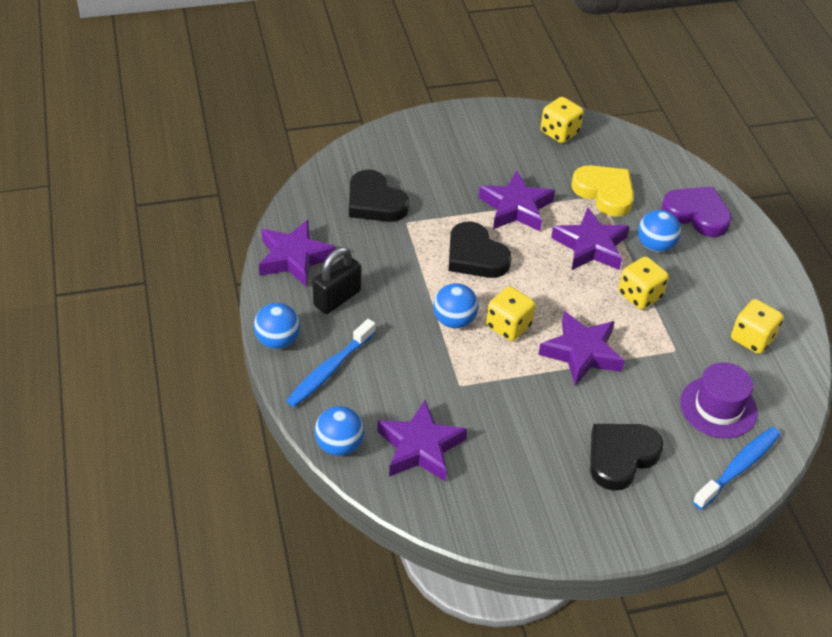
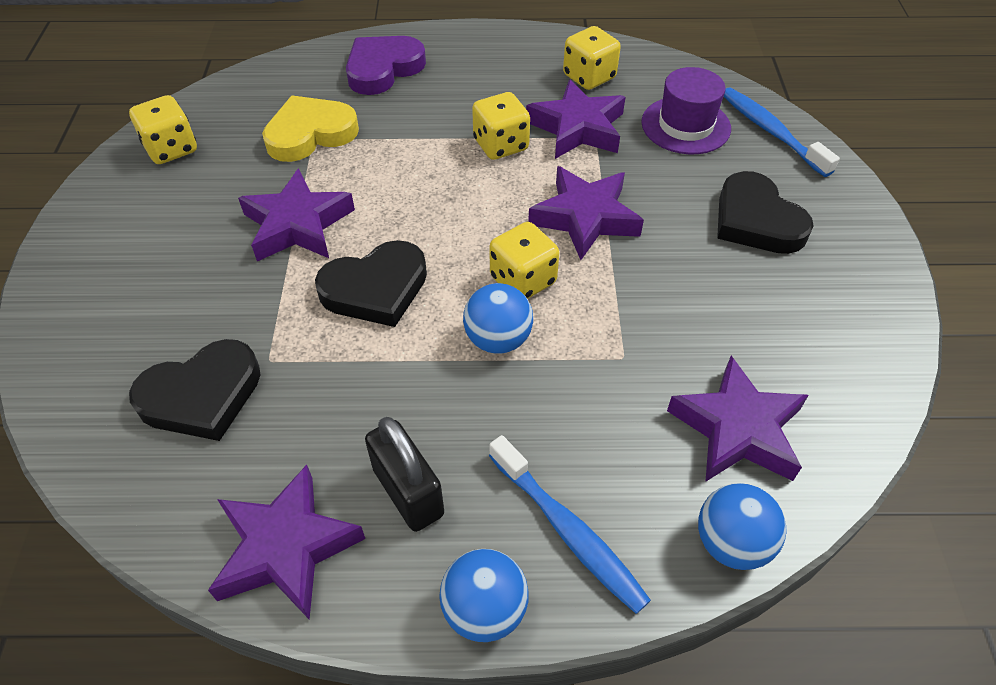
camera: 75 degrees left, 5 degrees up
purple star [551,207,630,270] -> purple star moved to [526,79,625,159]
blue ball [638,210,681,252] -> none

